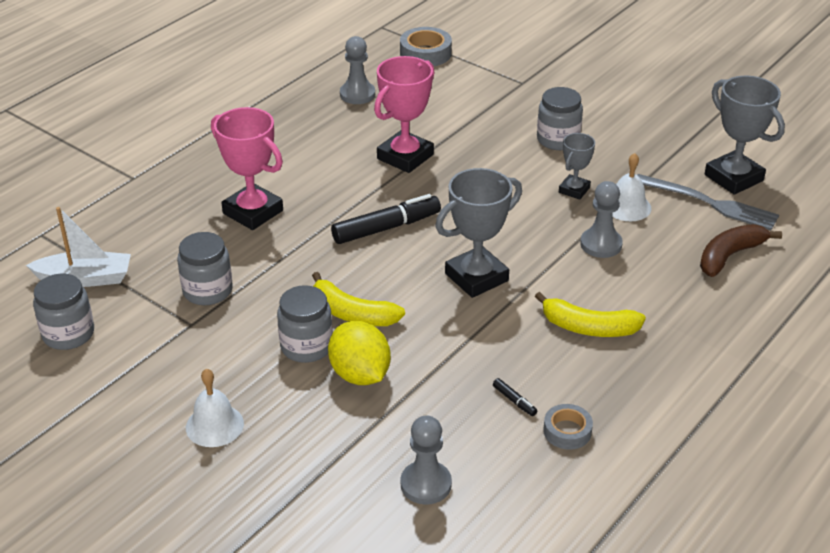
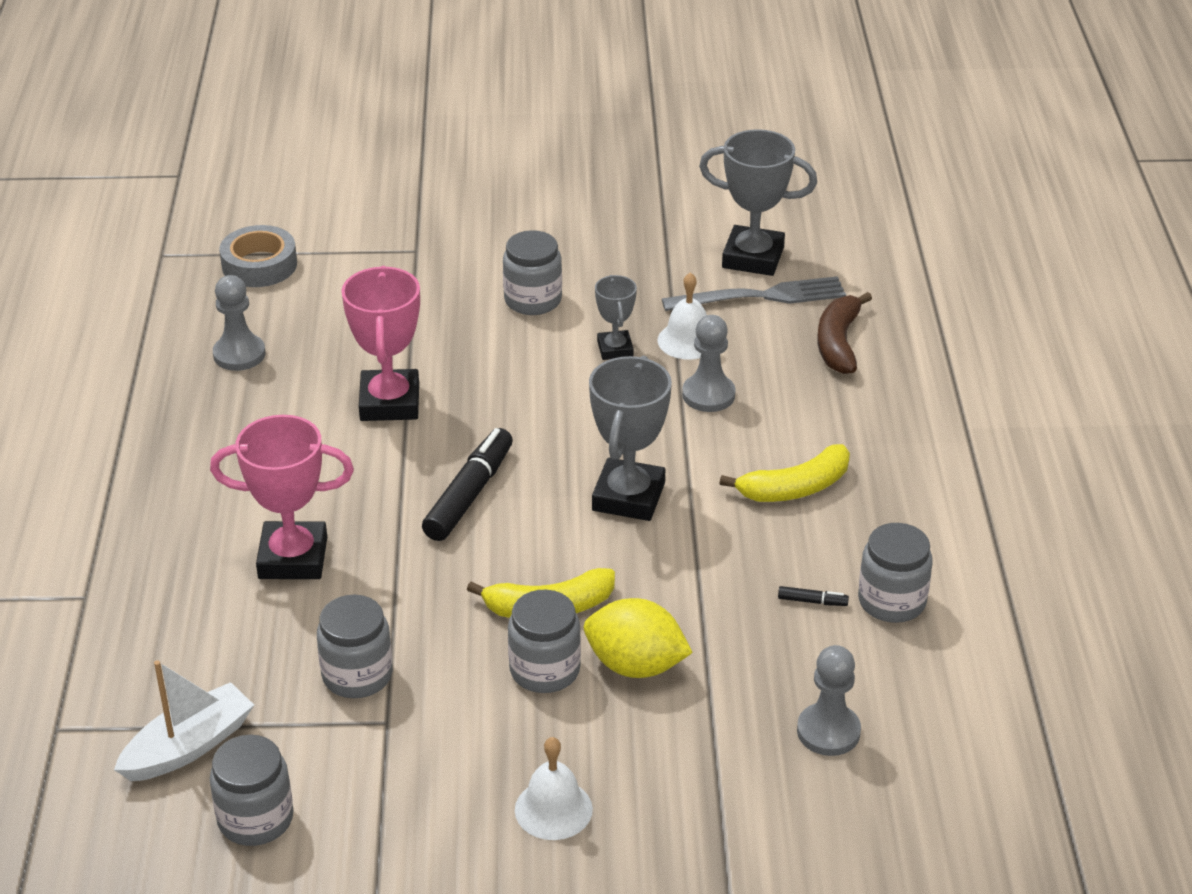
camera: 40 degrees left, 0 degrees up
grey tape [543,404,593,450] -> grey jar [858,523,933,623]

